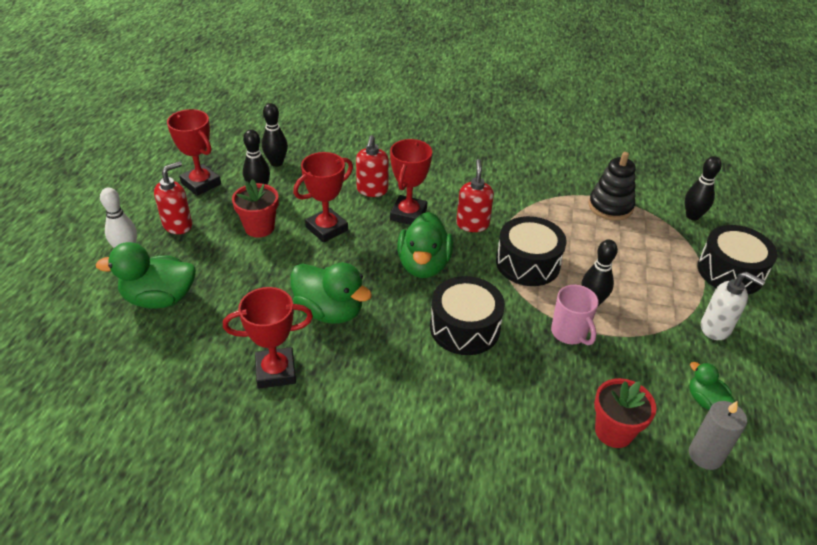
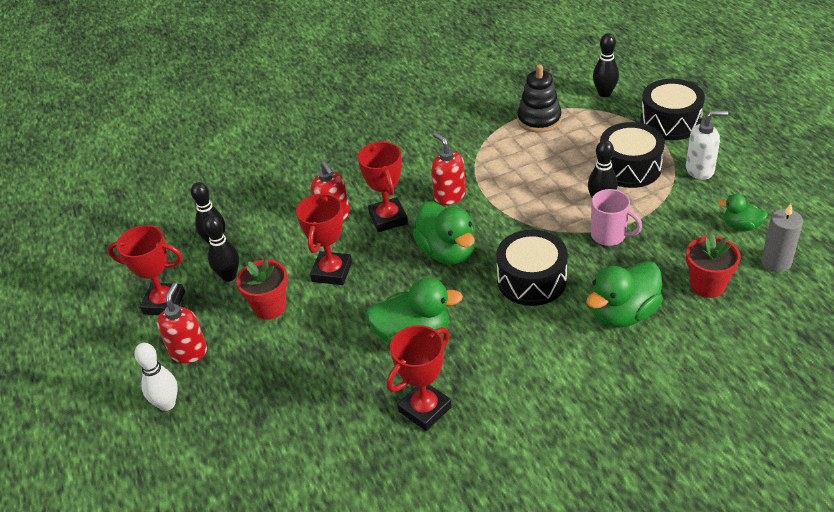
camera: 30 degrees left, 0 degrees up
green duck [96,242,196,309] -> green duck moved to [586,261,663,328]
black drum [496,216,567,286] -> black drum moved to [600,122,665,188]

